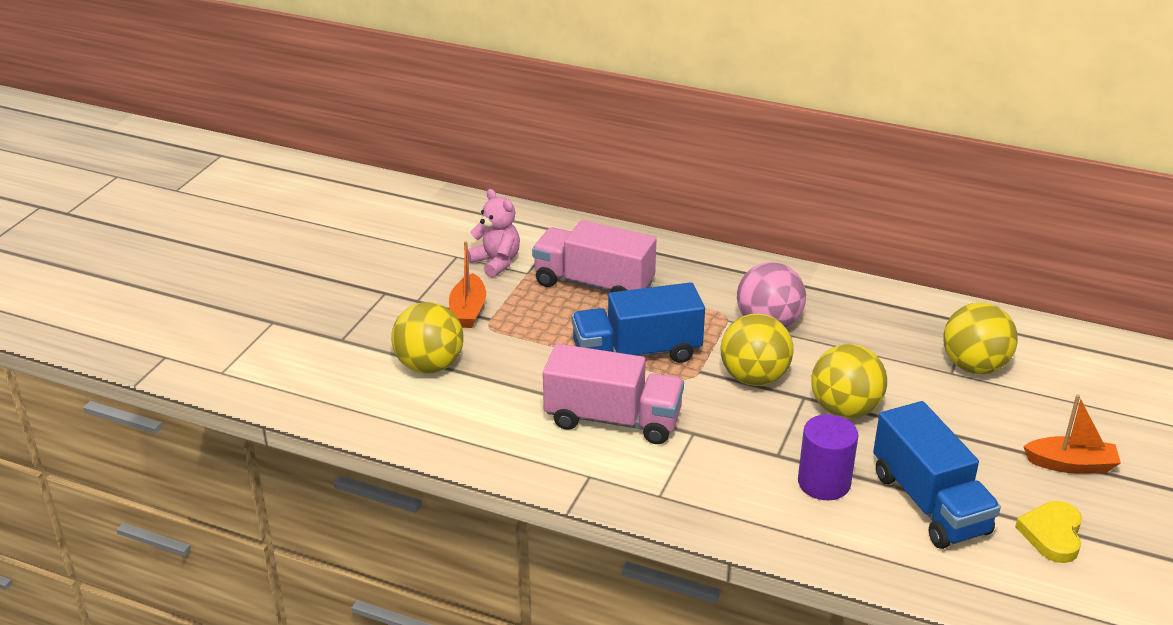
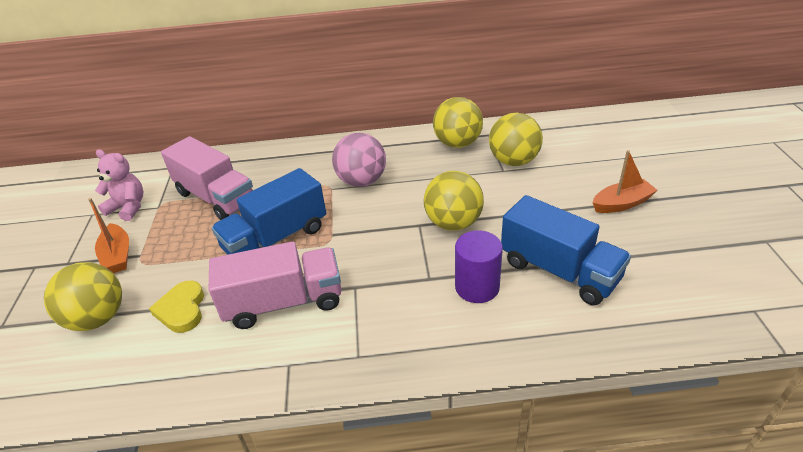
camera: 25 degrees left, 5 degrees up
pink truck [532,220,656,292] -> pink truck turned 135 degrees counterclockwise [161,136,253,220]
yellow ball [720,314,793,386] -> yellow ball moved to [433,97,483,148]
yellow heart [1015,501,1082,563] -> yellow heart moved to [149,281,204,333]

